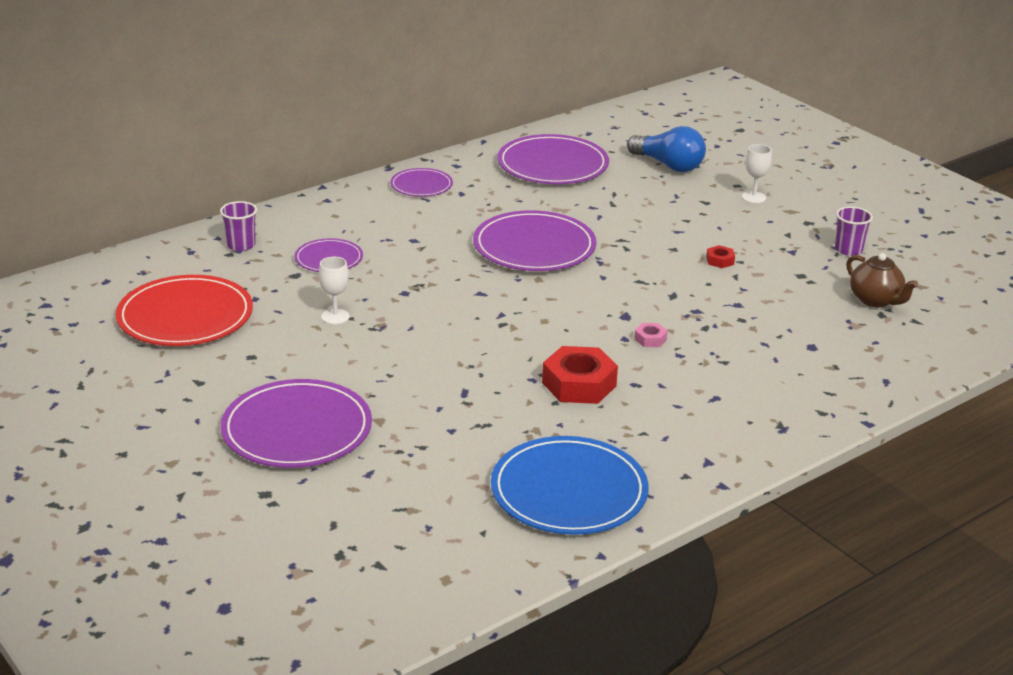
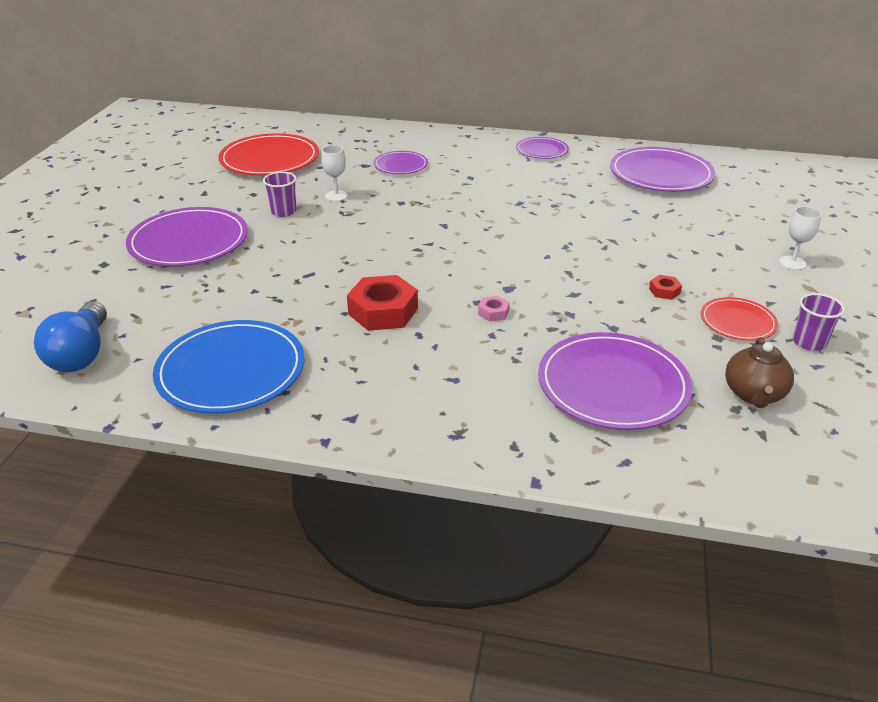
camera: 50 degrees right, 5 degrees up
purple cup [220,201,257,251] -> purple cup moved to [263,172,297,217]
purple plate [473,210,596,271] -> purple plate moved to [538,332,693,430]
blue light bulb [627,126,706,172] -> blue light bulb moved to [34,301,107,372]
none -> red plate [701,297,778,341]

